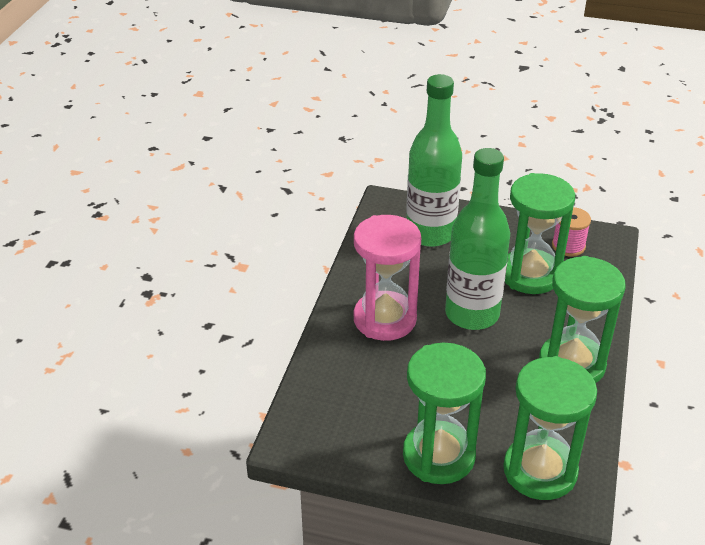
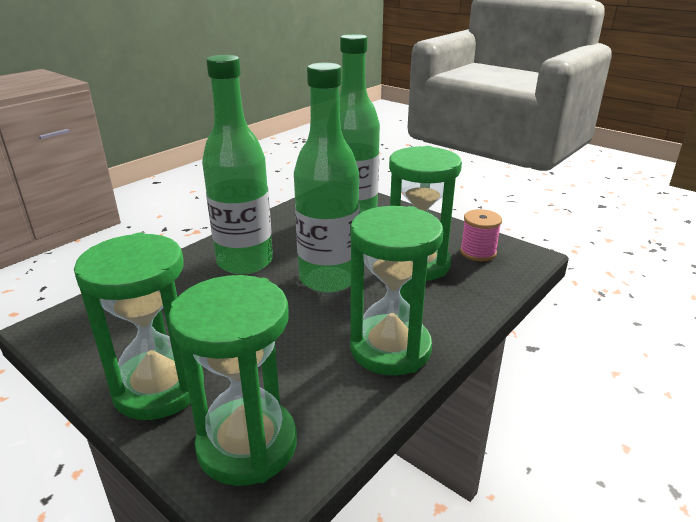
camera: 25 degrees right, 10 degrees down
pink hourglass [354,215,421,341] -> green bottle [202,55,273,275]

